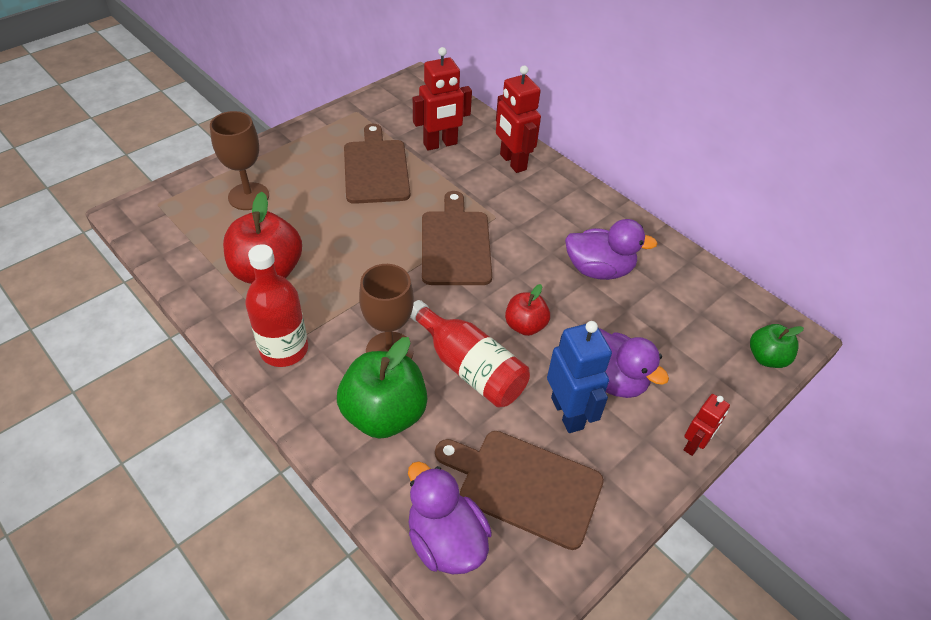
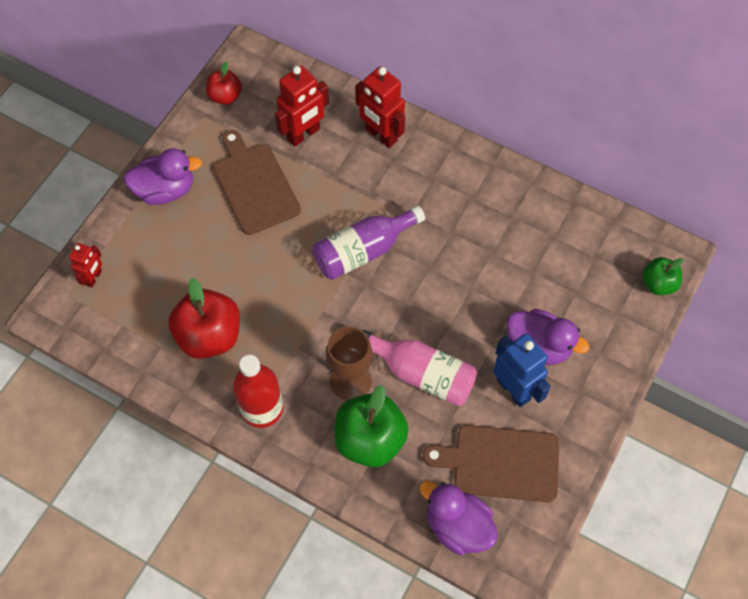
camera: 15 degrees left, 15 degrees up
brown goblet [210,111,269,210] -> none
red bottle [410,300,530,407] -> pink bottle [362,330,478,406]
brown cutting board [422,191,492,285] -> purple bottle [312,205,425,280]
red apple [505,284,550,336] -> red apple moved to [206,62,242,105]
purple duck [565,219,658,280] -> purple duck moved to [124,148,202,205]
red robot [684,394,730,456] -> red robot moved to [69,243,102,287]

